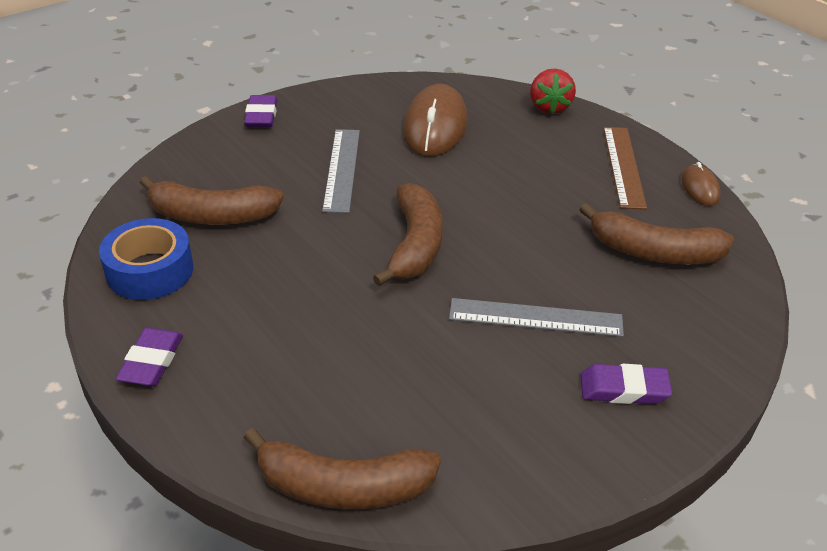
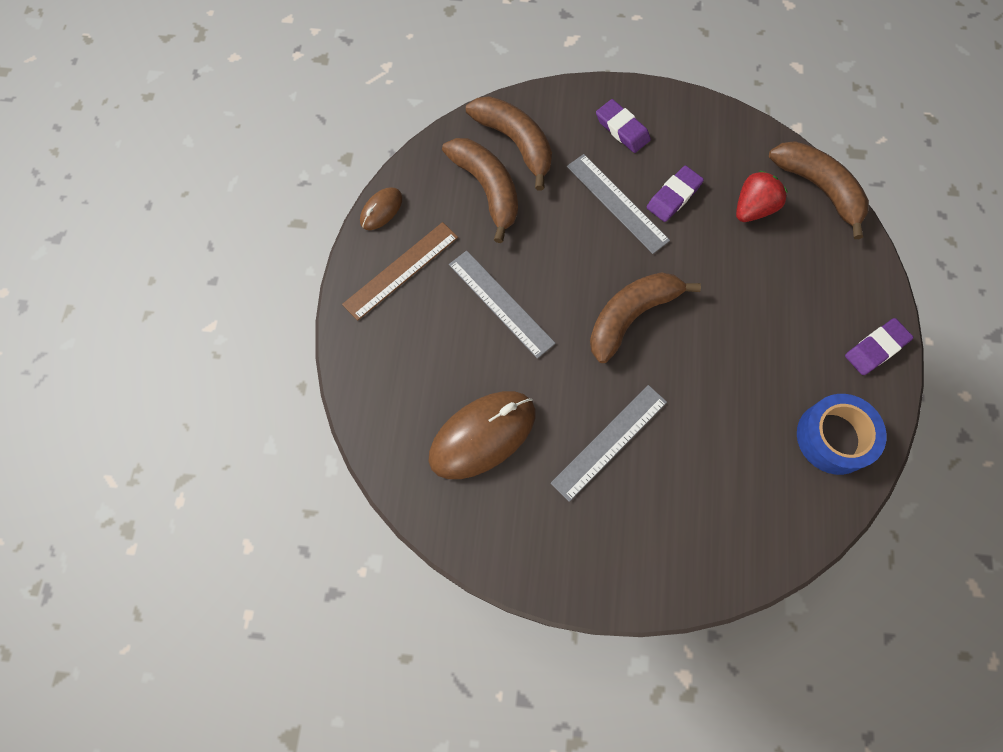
camera: 135 degrees left, 30 degrees up
brown banana [140,176,284,225] -> brown banana moved to [466,96,552,190]
purple eraser [244,95,277,127] -> purple eraser moved to [647,166,704,222]
red strawberry [530,68,576,114] -> red strawberry moved to [736,170,788,222]
none -> grey ruler [449,251,556,359]

